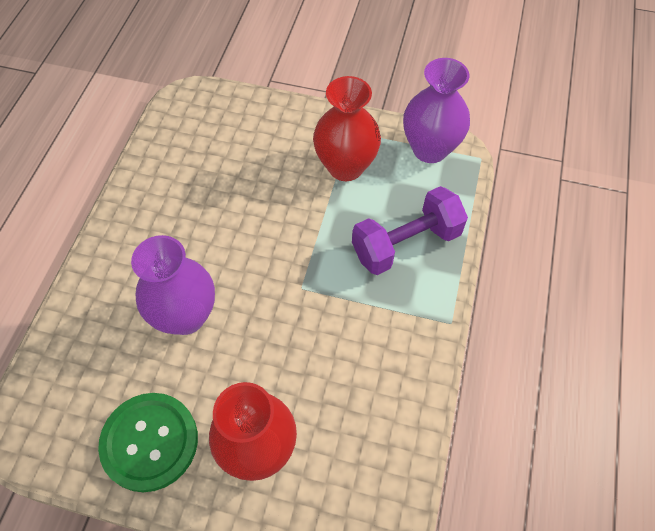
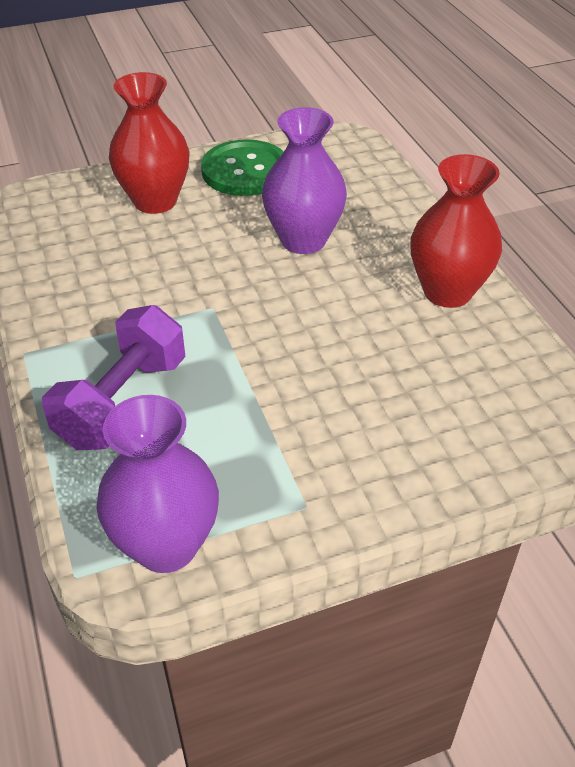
camera: 145 degrees right, 15 degrees down
red vase [313,76,381,181] -> red vase moved to [410,154,502,308]

